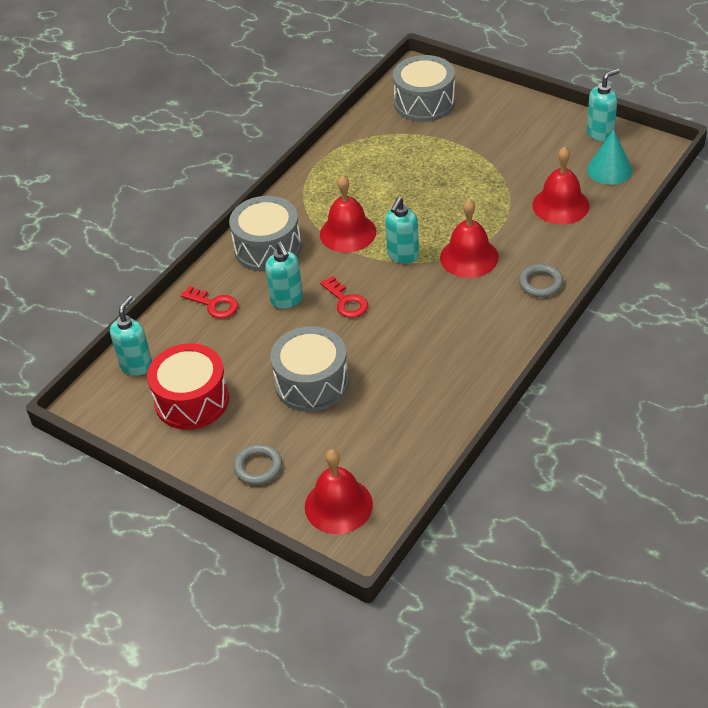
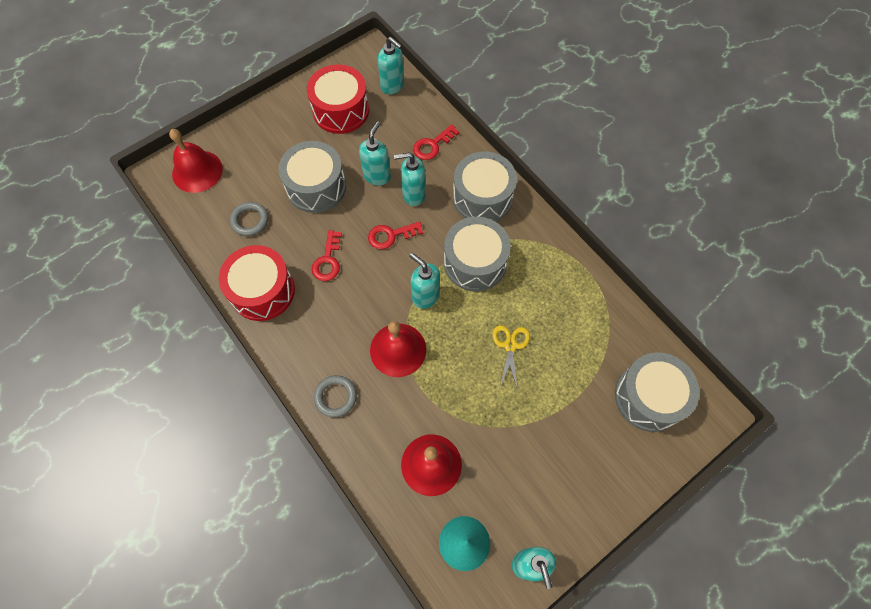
camera: 105 degrees right, 20 degrees up
grey ring [233,444,282,485] -> grey ring moved to [230,202,268,236]
red bell [320,175,376,253] -> grey drum [444,217,511,291]
none -> red drum [219,245,295,321]
none -> red key [312,230,342,281]
none -> turquoise soap dispenser [359,121,391,185]
none -> yellow scissors [492,325,530,388]

